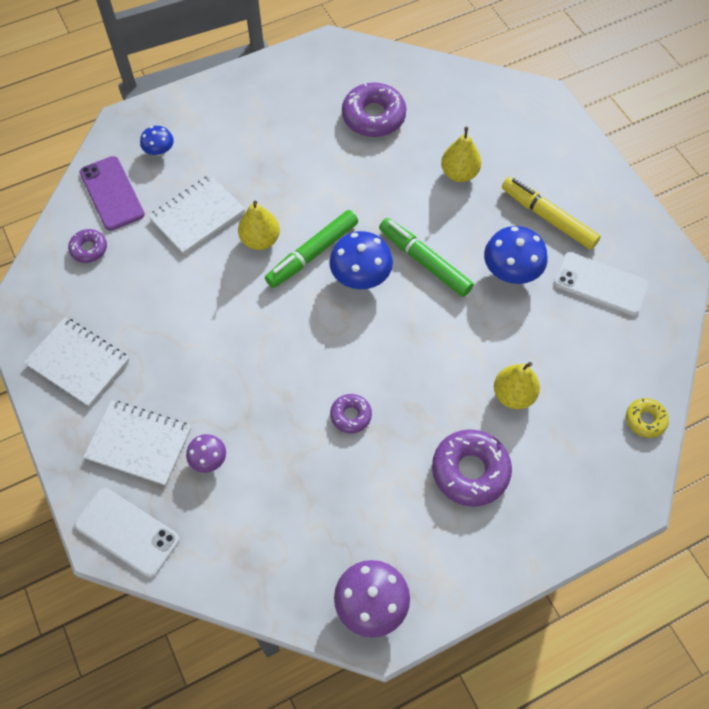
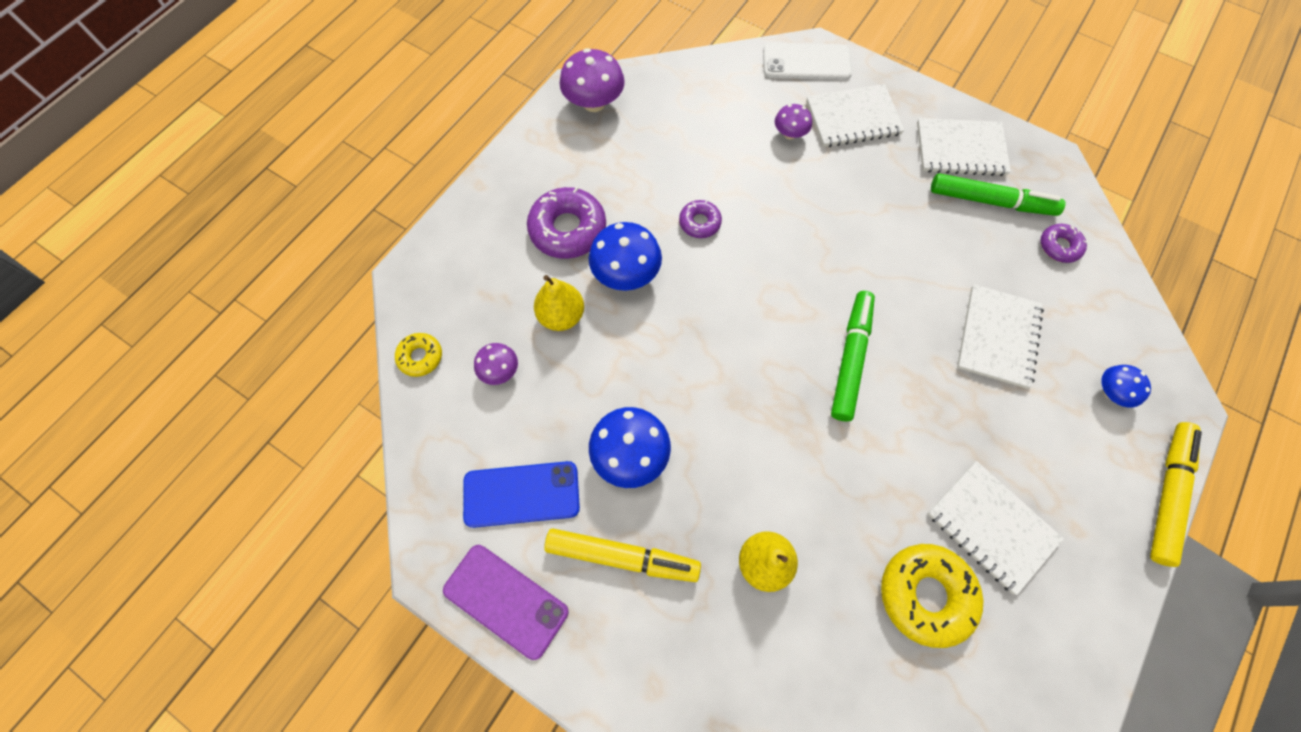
camera: 150 degrees right, 5 degrees up
purple phone [79,156,145,231] -> purple phone moved to [443,545,569,660]
yellow pear [238,200,280,250] -> none
blue mushroom [329,231,393,289] -> blue mushroom moved to [589,222,662,291]
purple donut [342,82,406,137] -> yellow donut [881,544,983,648]
green marker [379,218,474,297] -> green marker moved to [931,173,1066,216]
white phone [554,252,649,316] -> blue phone [463,461,580,528]
none -> purple mushroom [474,343,518,385]
none -> white notebook [928,461,1064,595]
none -> yellow marker [1150,422,1202,567]

